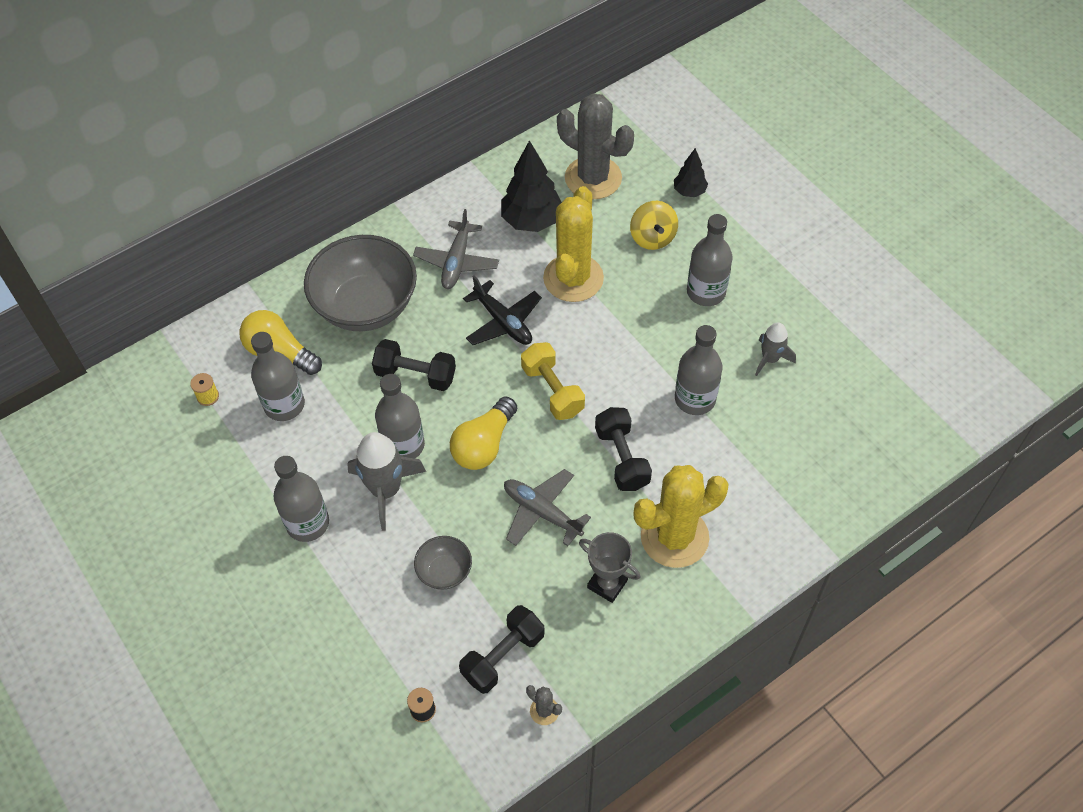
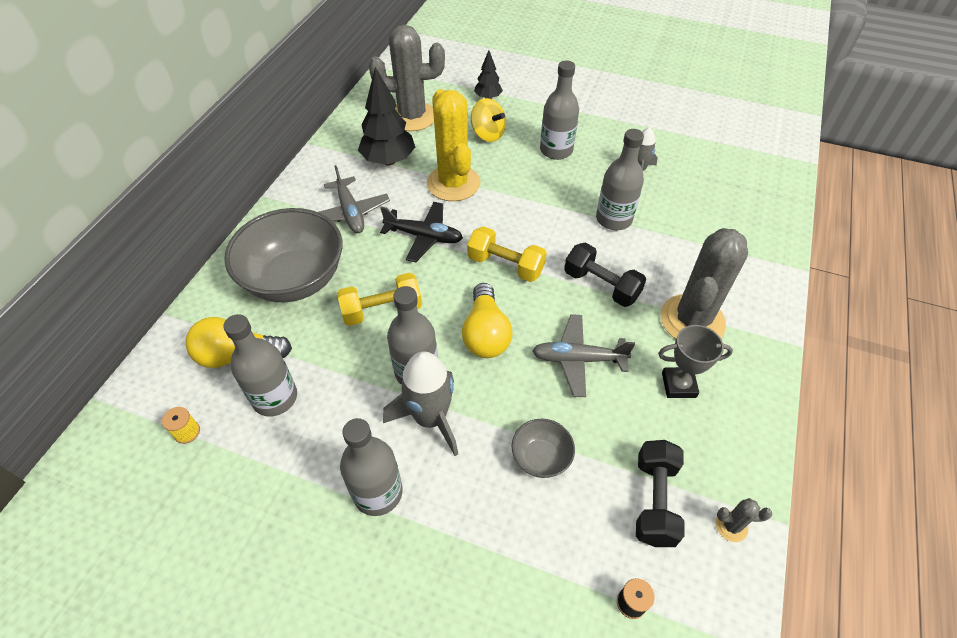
camera: 35 degrees left, 5 degrees down
black dumbbell [372,339,456,391] -> yellow dumbbell [337,273,422,326]
yellow cactus [633,465,729,568] -> grey cactus [661,228,748,339]

